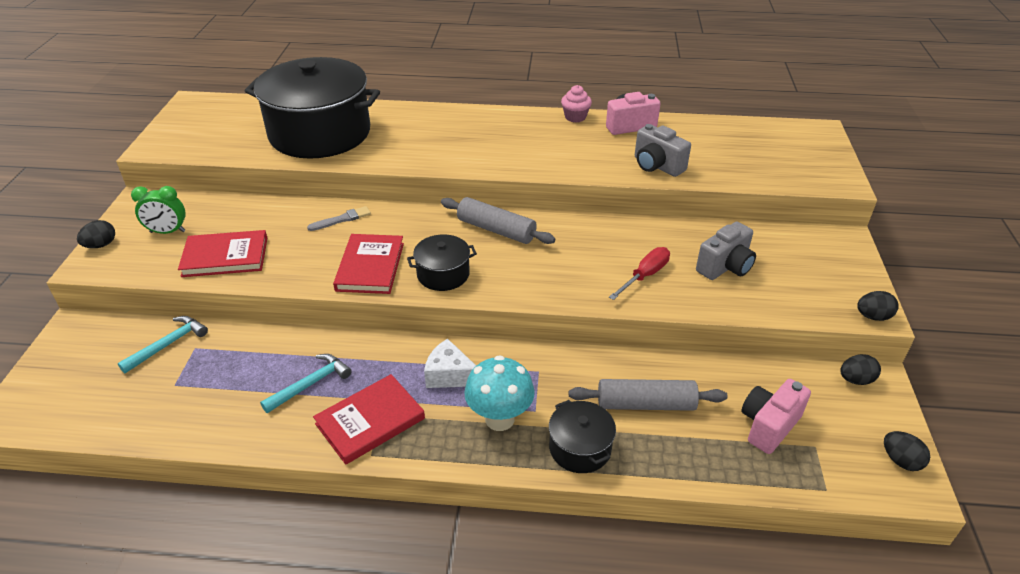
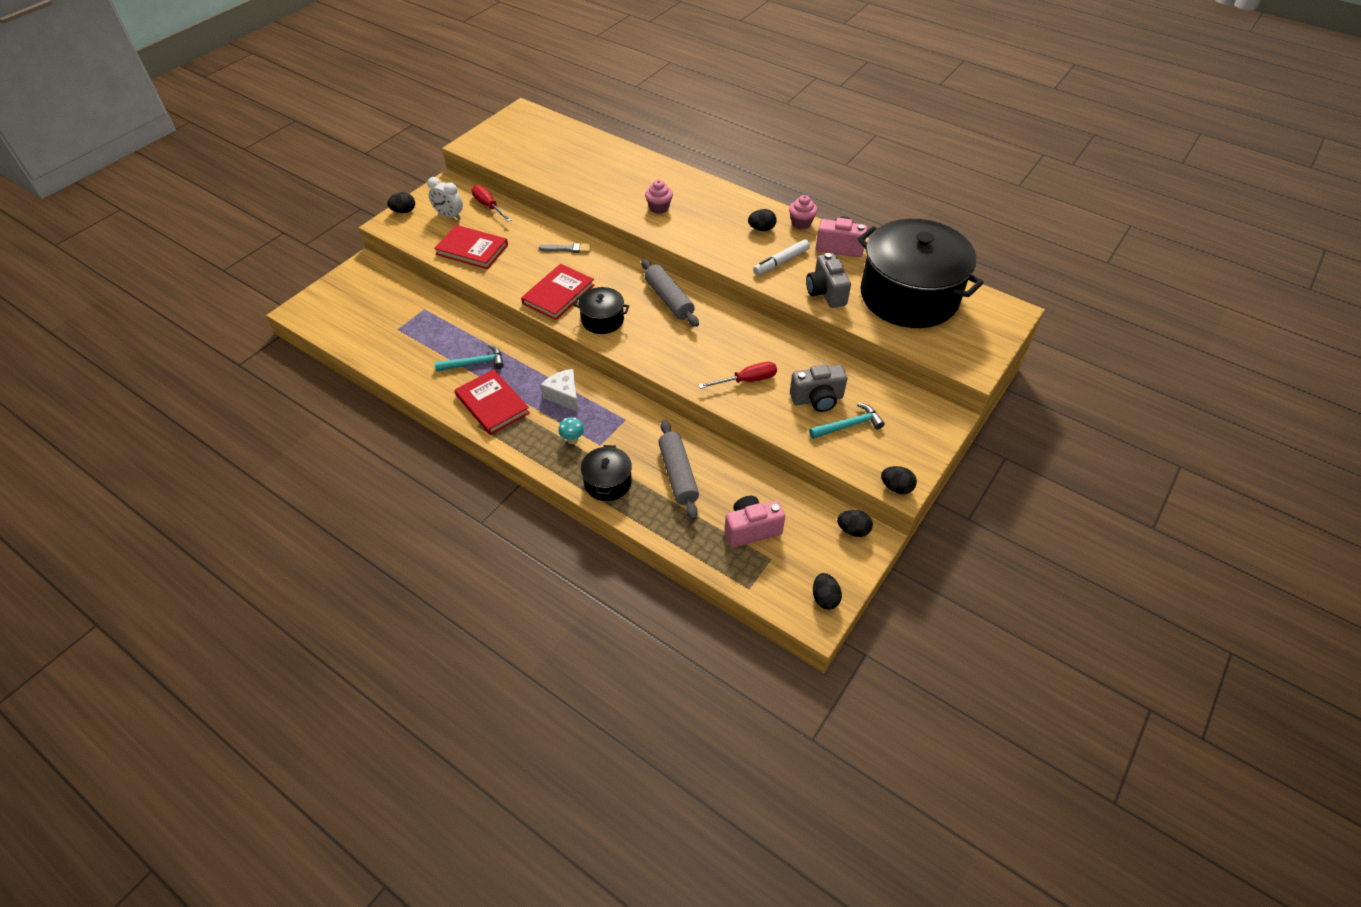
camera: 30 degrees right, 10 degrees up
turquoise hammer [118,316,208,373] -> turquoise hammer moved to [809,403,885,439]
green clock [131,186,186,234] -> white clock [427,177,463,220]
black pot [245,57,380,159] -> black pot moved to [857,219,984,328]
red book [313,374,425,465] -> red book turned 60 degrees clockwise [455,369,530,435]
turquoise mushroom [464,355,535,431] -> turquoise mushroom [558,417,584,444], size x0.49
grey rolling pin [569,379,728,411] -> grey rolling pin turned 45 degrees clockwise [658,420,699,520]
none -> red screwdriver [472,185,511,222]
none -> pink cupcake [645,180,673,214]
none -> black egg [748,209,777,231]
none -> white marker [753,239,810,275]

